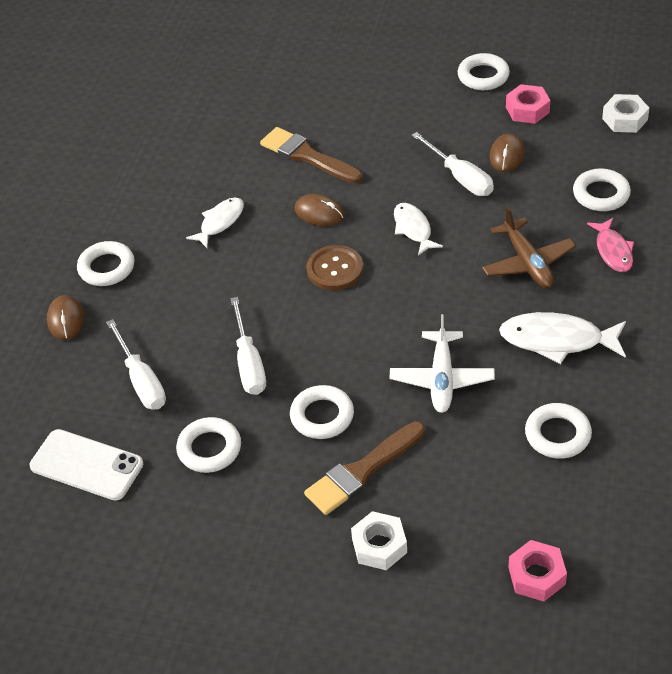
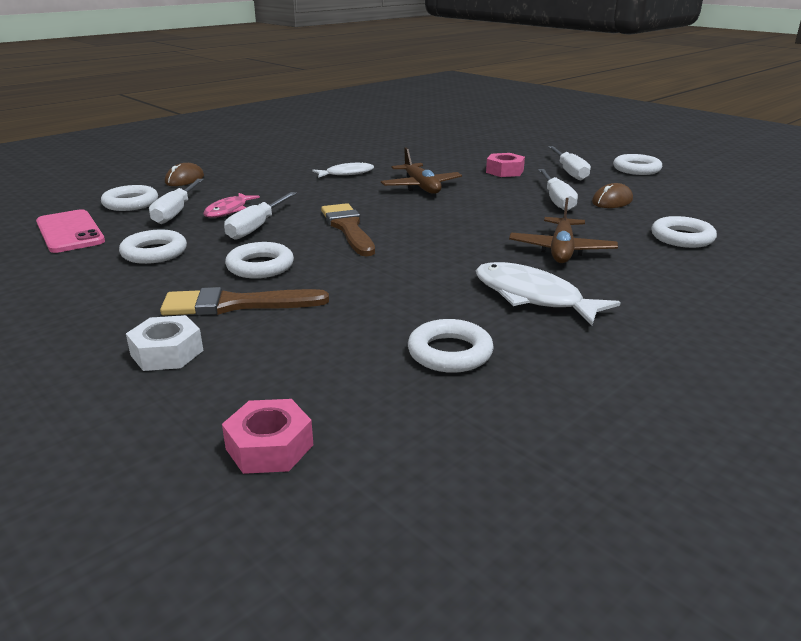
camera: 30 degrees right, 20 degrees down
white phone [30,429,143,501] -> pink phone [36,209,105,253]
white ring [77,241,135,286] -> white ring moved to [101,185,158,211]
brown brush [260,127,363,183] -> brown brush moved to [321,203,375,256]
brown mouse [295,194,345,226] -> brown plane [381,148,462,194]
brown button [306,245,363,290] -> none
white plane [390,314,495,413] -> none
white fish [394,203,443,256] -> none
pink nut [506,84,550,124] -> pink nut moved to [486,153,525,177]
pink fish [587,218,634,272] -> pink fish moved to [203,193,260,218]
white nut [602,94,649,133] -> none
none -> white screwdriver [548,146,591,181]

